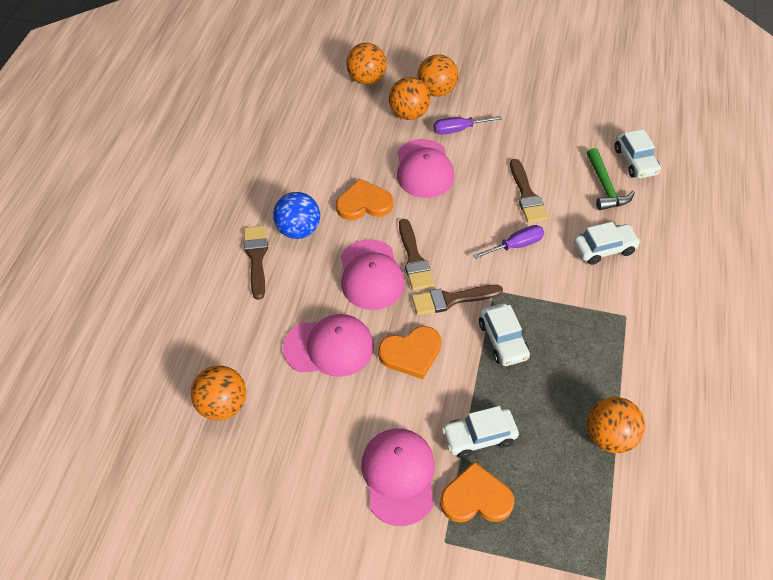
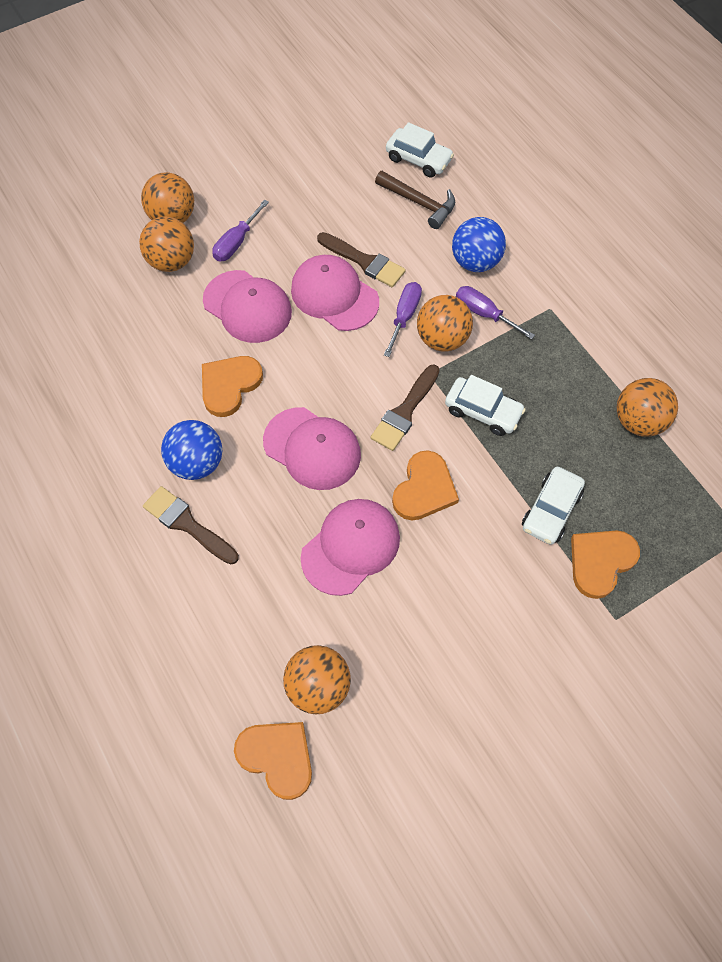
camera: 45 degrees left, 10 degrees up
orange ball [346,43,387,85] -> orange ball moved to [417,295,473,351]
pink cap [361,428,435,526] -> pink cap moved to [291,255,379,331]
brown brush [399,219,434,291] -> none
white car [574,222,641,265] -> blue ball [452,217,506,272]
green hammer [587,148,635,210] -> brown hammer [375,171,455,229]
none -> orange heart [234,722,312,800]
none -> purple screwdriver [456,286,535,339]

